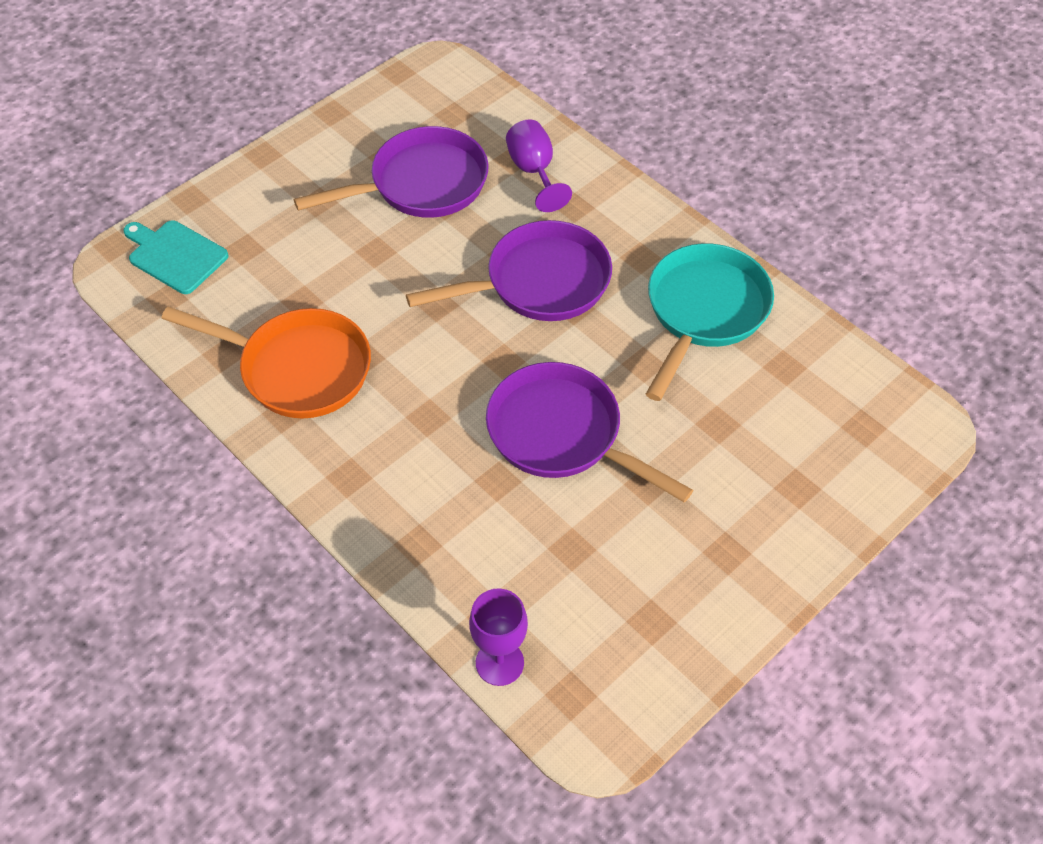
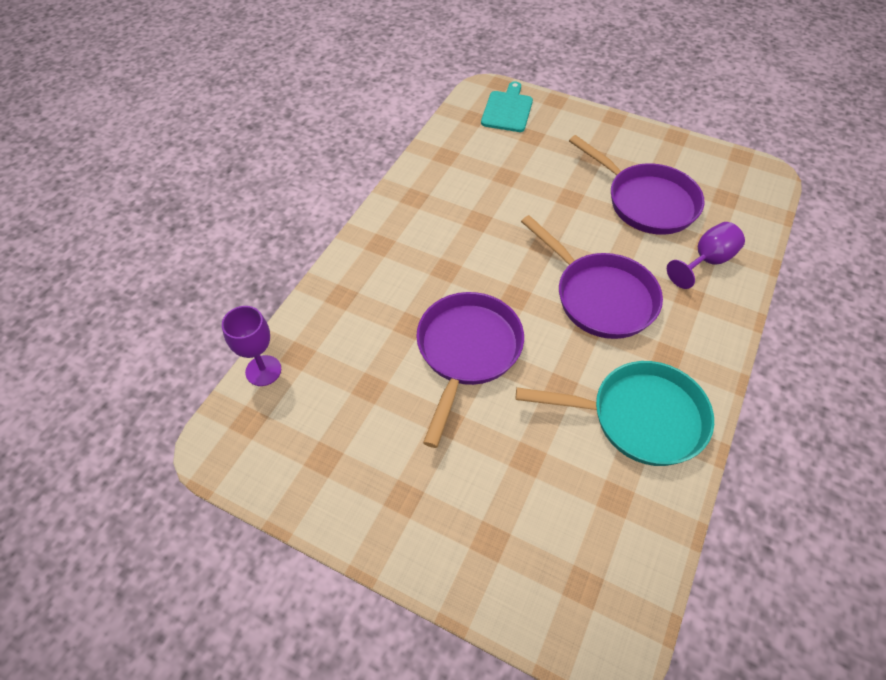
camera: 70 degrees right, 0 degrees up
orange pan [161,306,371,418] -> none

